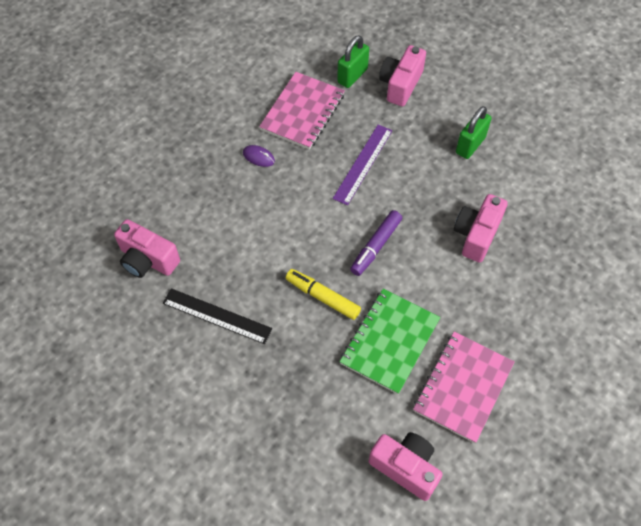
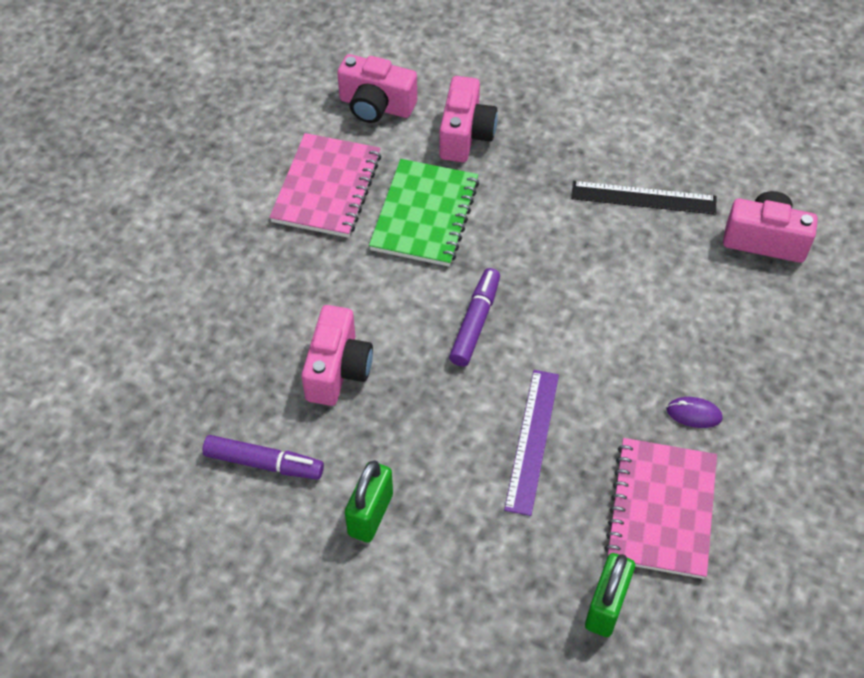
camera: 165 degrees right, 5 degrees down
yellow marker [286,269,361,320] -> none
pink camera [379,45,426,107] -> pink camera moved to [439,76,498,162]
none -> purple marker [202,435,324,479]

